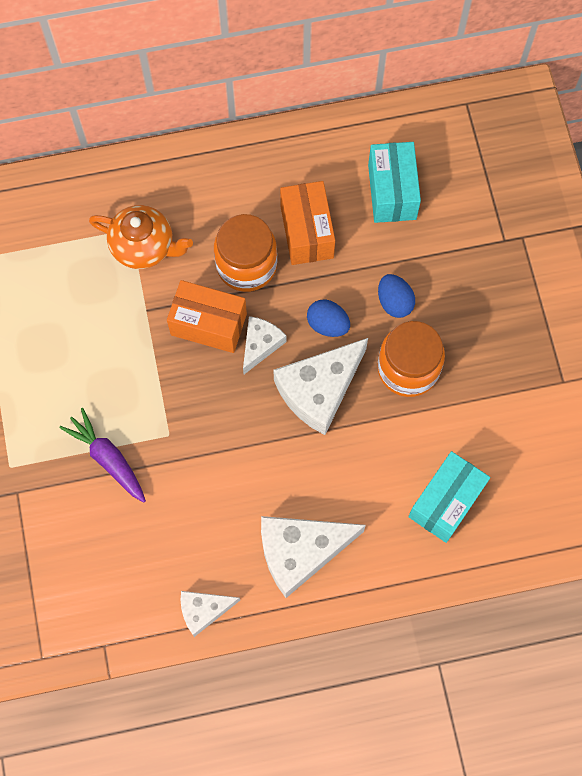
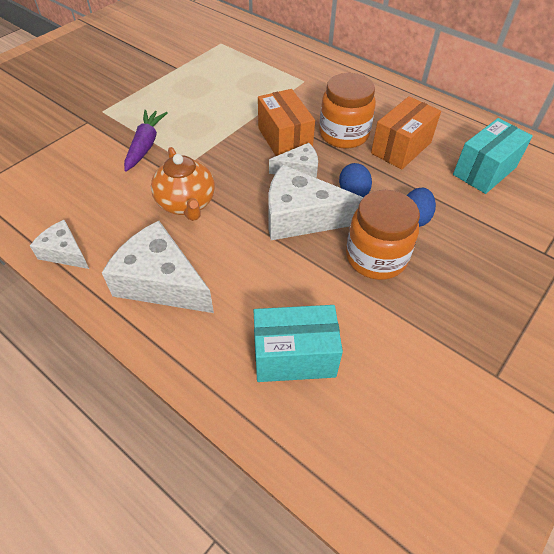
camera: 50 degrees right, 20 degrees down
orange teapot [89,205,193,269] -> orange teapot moved to [151,147,215,221]

